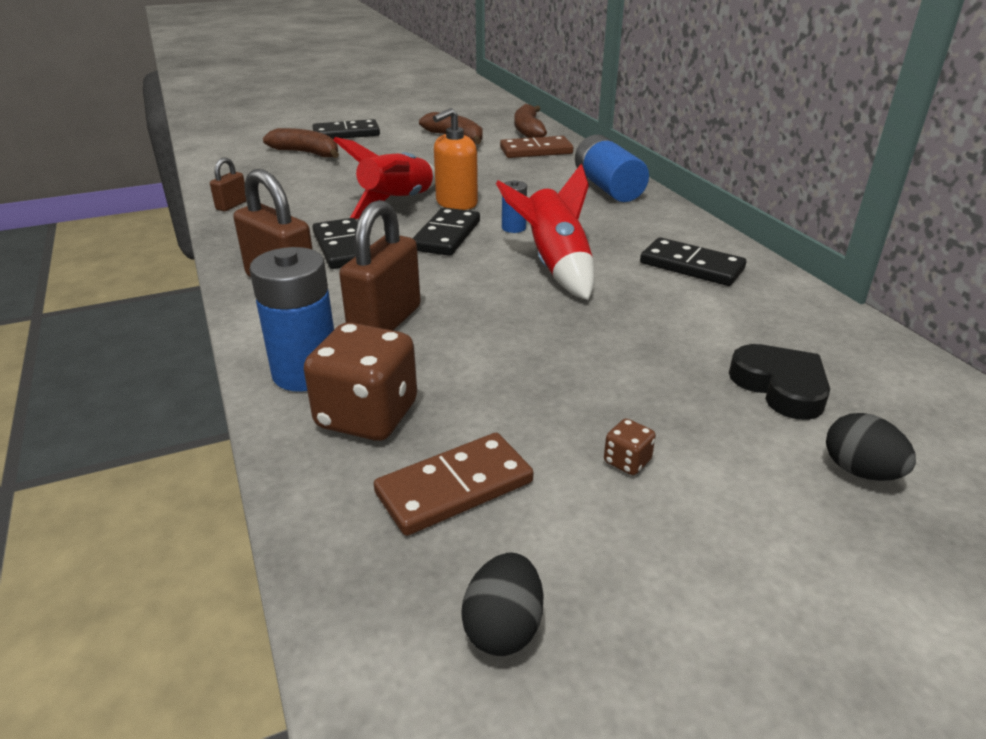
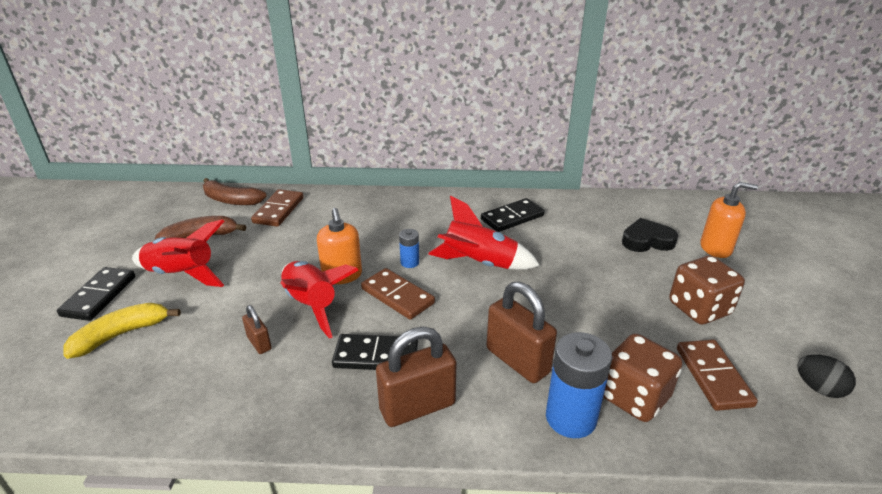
camera: 65 degrees left, 0 degrees up
brown padlock [210,157,246,211] -> brown padlock moved to [242,305,272,354]
brown banana [263,128,339,158] -> yellow banana [63,303,181,359]
black domino [412,207,480,256] -> brown domino [361,268,435,320]
blue battery [575,134,649,202] -> none
brown dice [604,419,656,475] -> brown dice [669,256,745,325], size x2.36
black egg [826,413,916,481] -> orange soap dispenser [700,182,758,258]
none -> red rocket [132,219,225,287]

